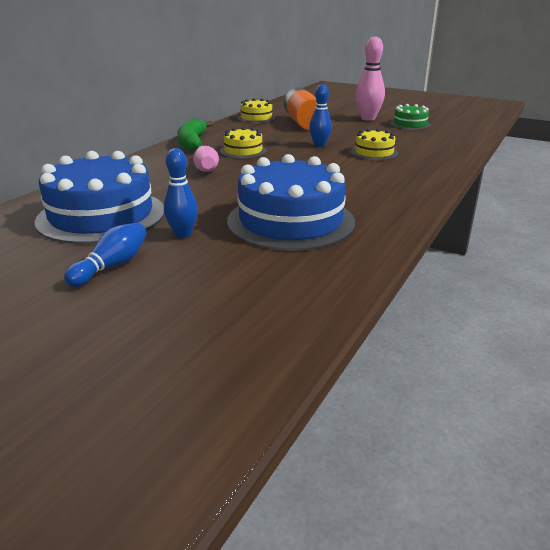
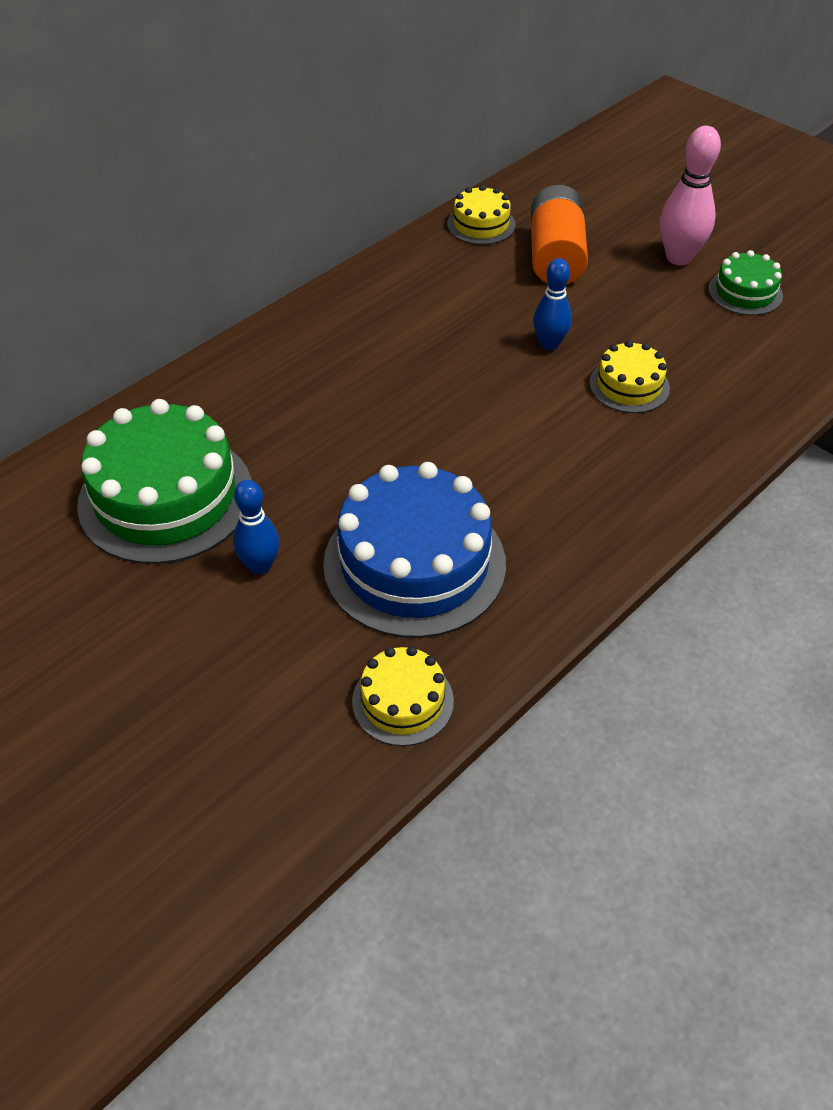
camera: 15 degrees right, 20 degrees up
blue cake [35,151,164,244] -> green cake [77,399,252,564]
blue bowling pin [64,222,147,287] -> none
green banana [177,118,213,151] -> none
pink bowling pin [193,146,219,172] -> none
yellow cake [220,127,267,159] -> yellow cake moved to [352,646,454,746]

